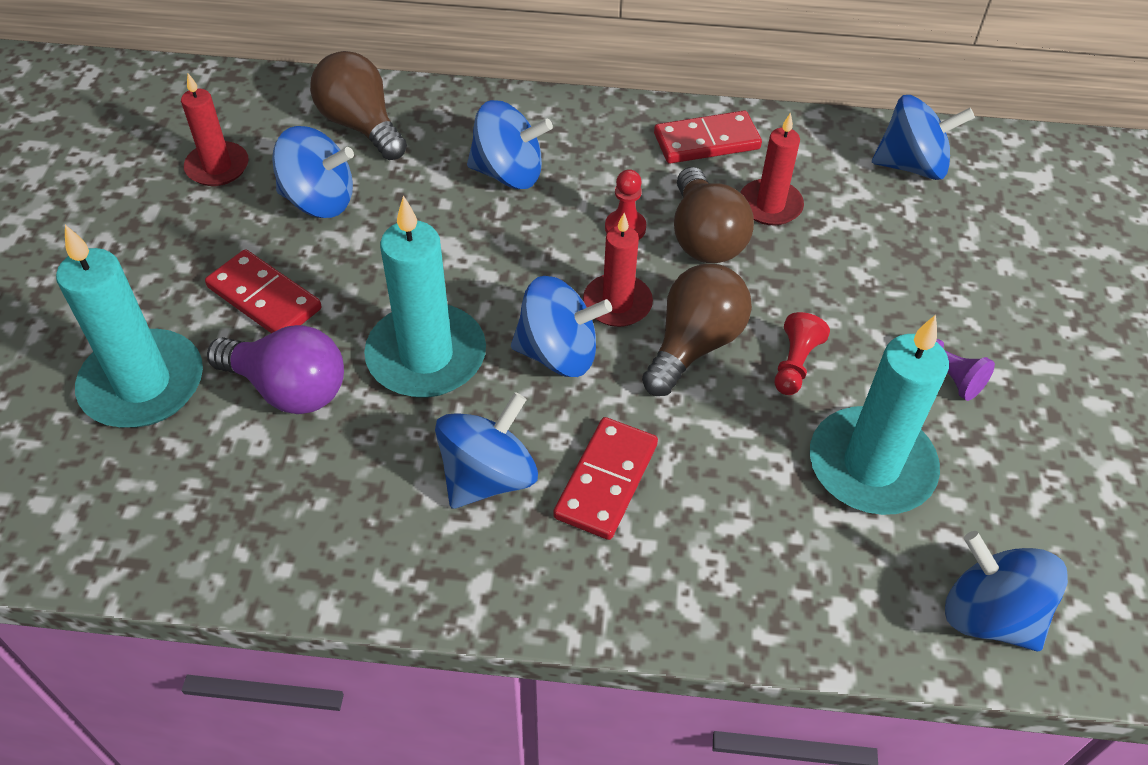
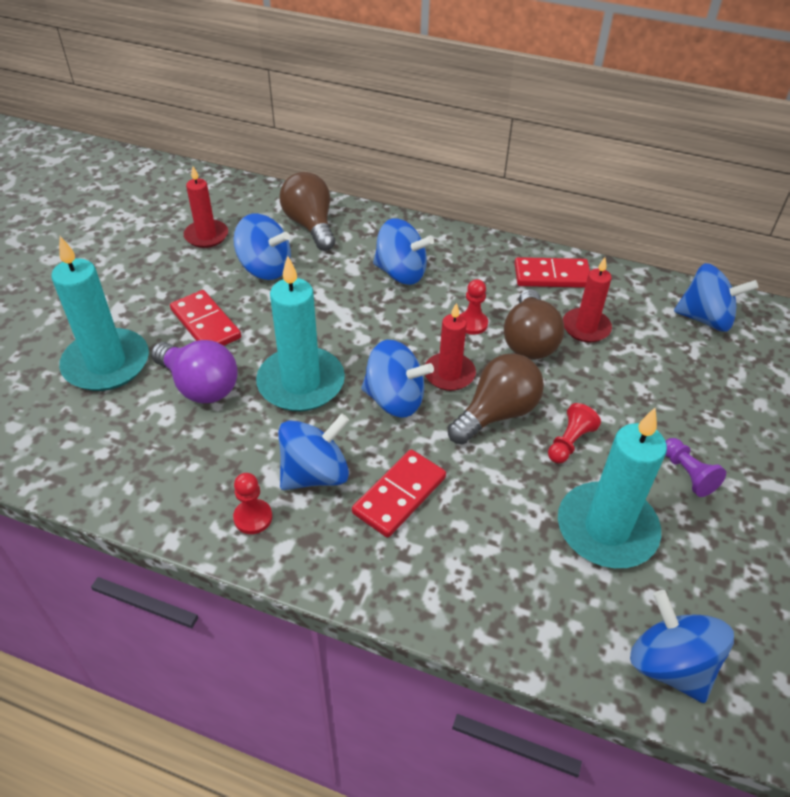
camera: 15 degrees right, 5 degrees down
none -> red pawn [233,473,272,534]

